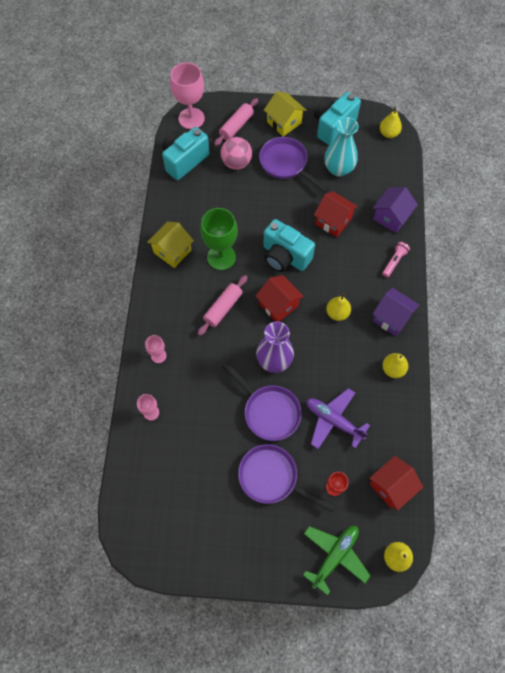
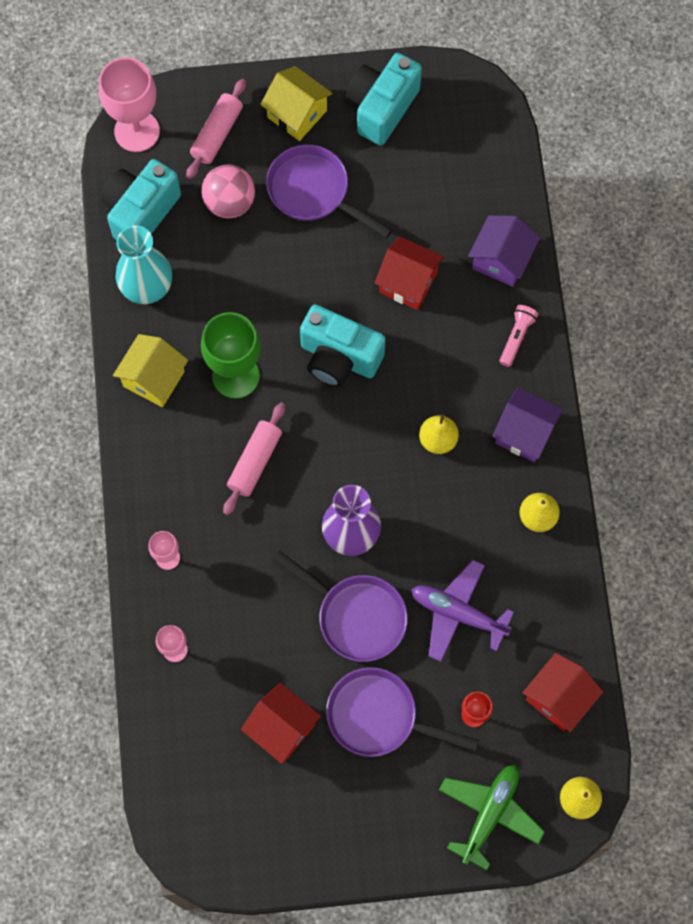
camera: 10 degrees left, 5 degrees up
red house [256,275,304,322] -> red house moved to [241,683,321,764]
turquoise vase [324,117,359,176] -> turquoise vase moved to [116,225,172,304]
yellow pear [380,107,402,138] -> none

